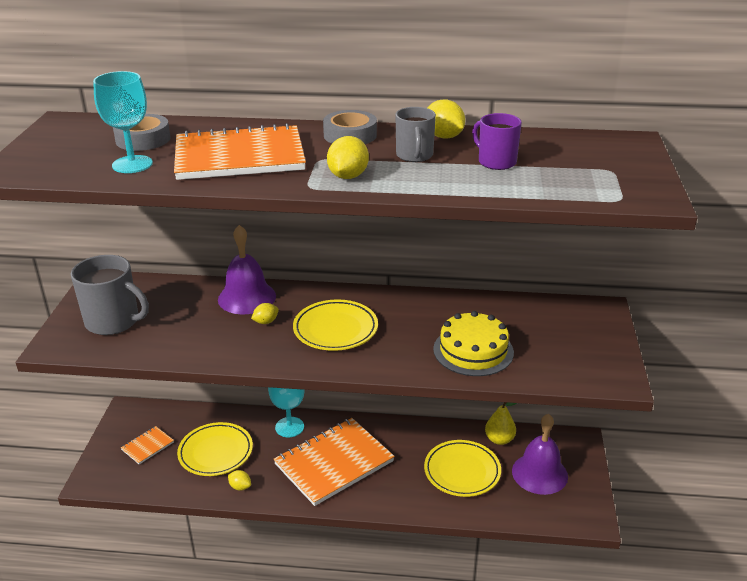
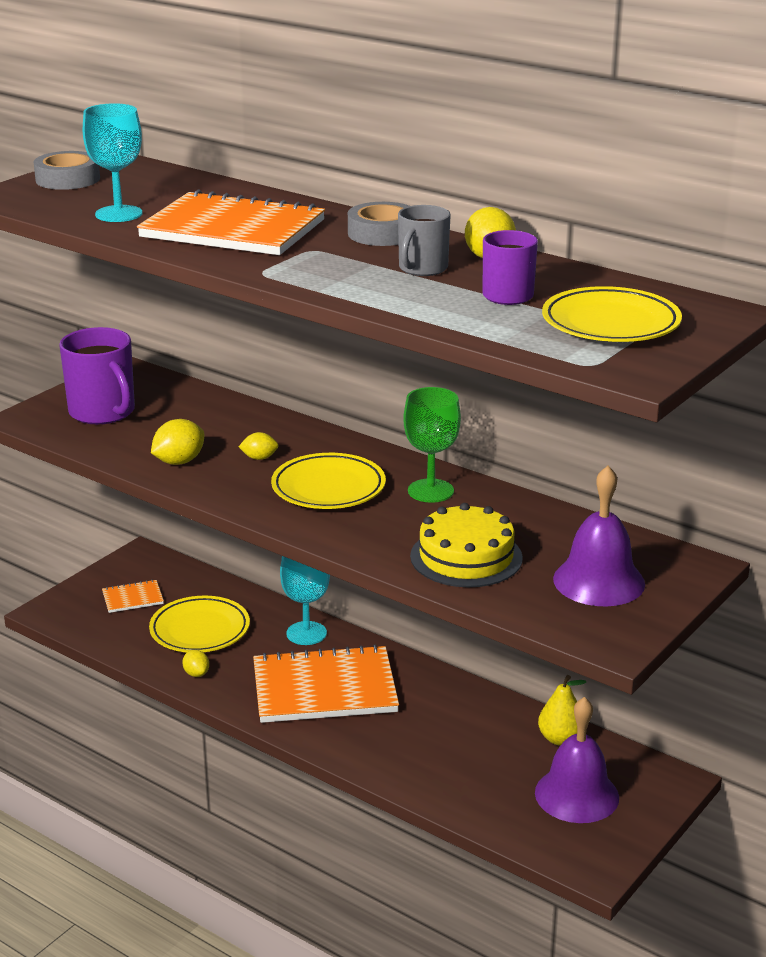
camera: 30 degrees right, 5 degrees down
grey mug [71,255,149,335] -> purple mug [59,327,135,425]
grey tape [113,114,171,151] -> grey tape moved to [34,151,100,190]
purple bell [218,225,276,314] -> purple bell moved to [553,466,645,606]
yellow lemon [327,136,369,179] -> yellow lemon moved to [151,419,204,465]
yellow plate [424,440,501,497] -> yellow plate moved to [542,286,682,342]
none -> green goblet [403,387,461,503]

